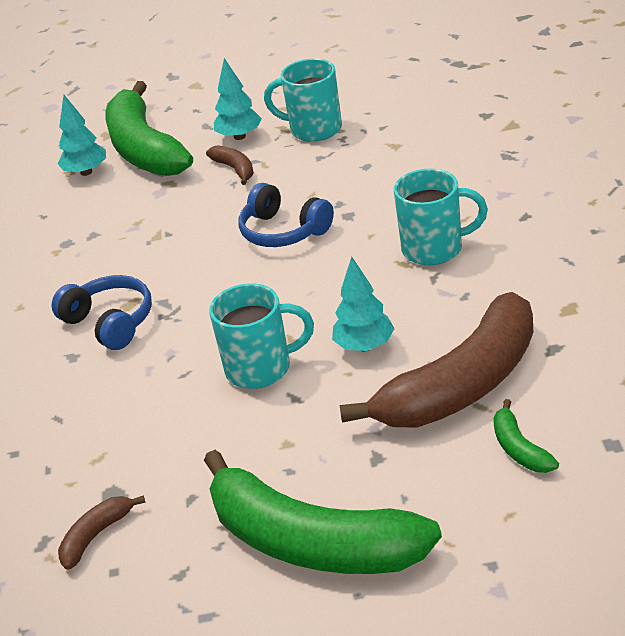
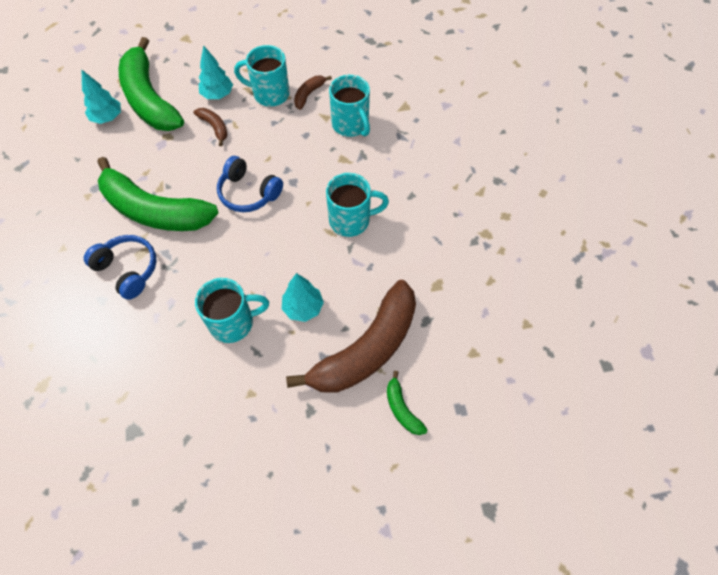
camera: 10 degrees left, 25 degrees up
brown banana [58,495,145,570] -> brown banana moved to [294,75,332,110]
green banana [204,450,442,574] -> green banana moved to [97,157,218,231]
none -> turquoise mug [329,75,370,137]

